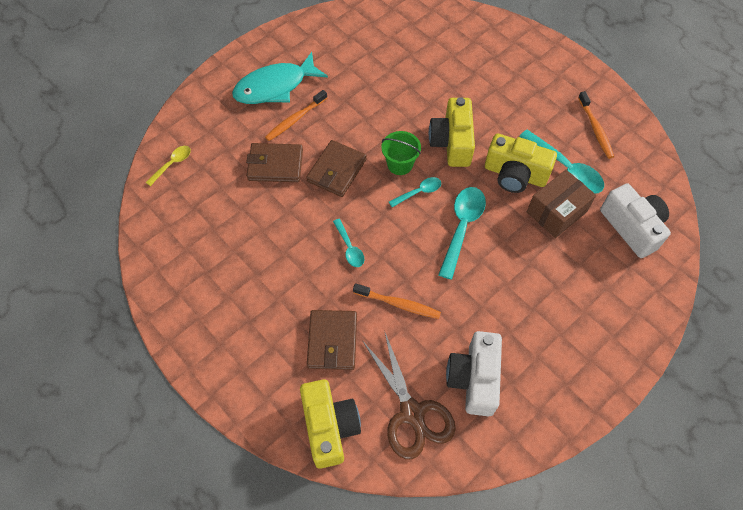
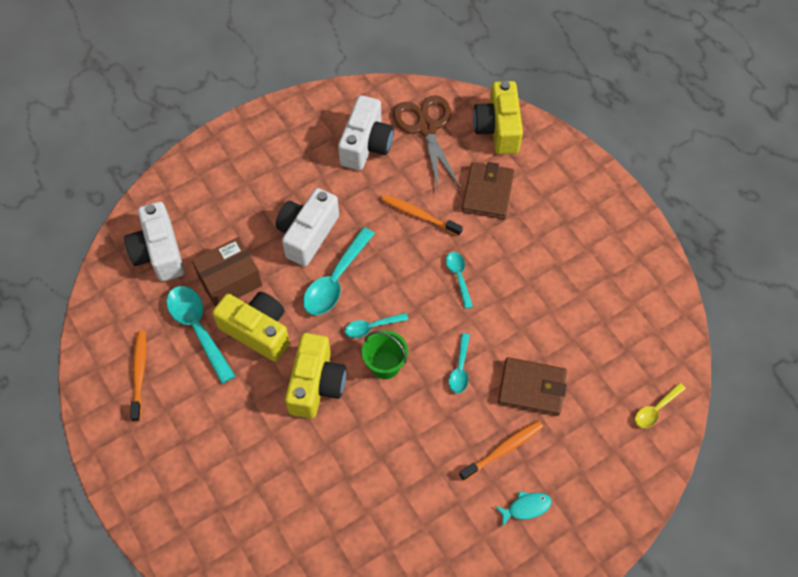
camera: 170 degrees left, 0 degrees up
turquoise fish [232,52,328,104] -> turquoise fish [495,491,552,526], size x0.44
brown wallet [306,140,367,197] -> turquoise spoon [449,333,470,393]
none -> white camera [276,188,339,266]

